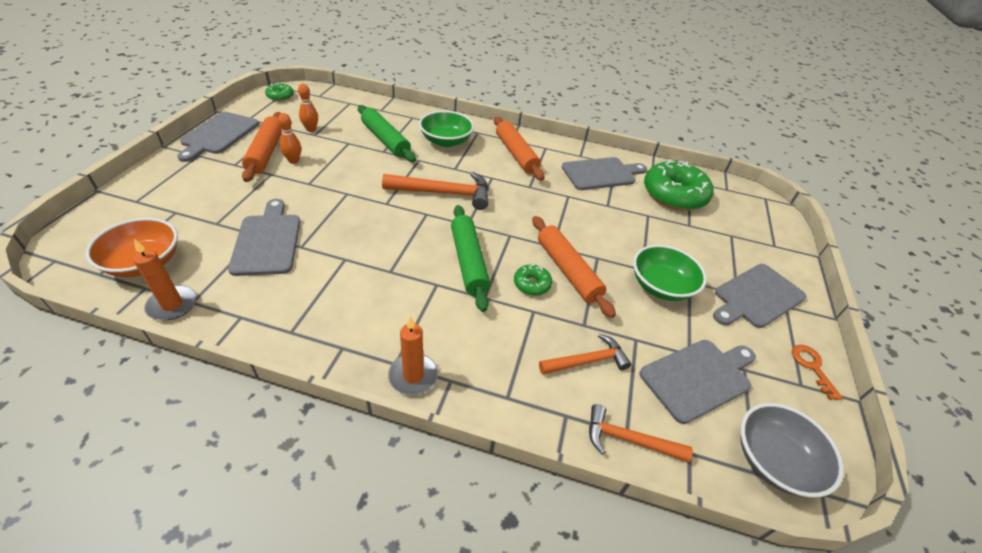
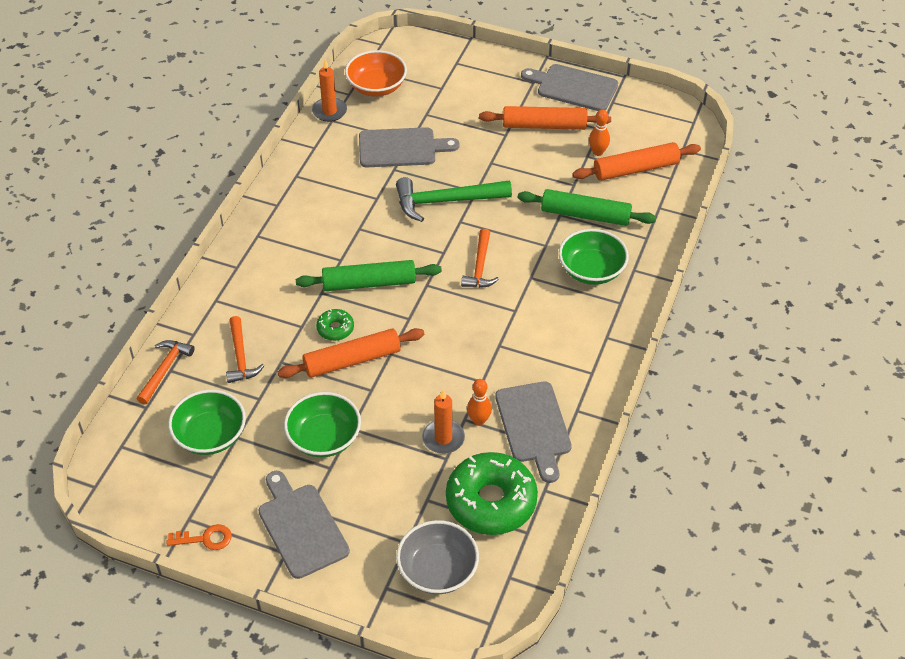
camera: 100 degrees right, 5 degrees up
green donut [265,82,294,101] -> none
orange bowling pin [278,113,301,164] -> orange bowling pin moved to [467,379,492,425]
green rolling pin [358,105,416,162] -> green rolling pin turned 45 degrees clockwise [518,189,656,226]
orange hammer [382,172,489,210] -> orange hammer [461,229,499,288], size x0.63
orange candle [388,316,438,395] -> orange candle moved to [422,390,465,454]
orange rolling pin [494,117,545,180] -> orange rolling pin moved to [572,142,701,181]
grey cutting board [640,340,756,424] -> green bowl [168,390,246,455]
grey bowl [741,403,844,498] -> grey bowl moved to [396,520,479,594]
none -> green hammer [396,177,512,222]

